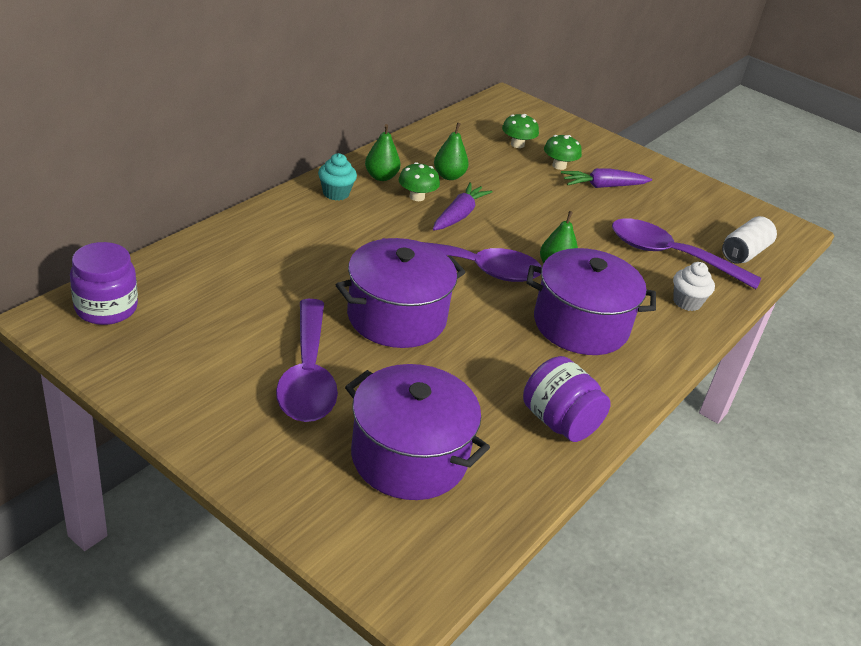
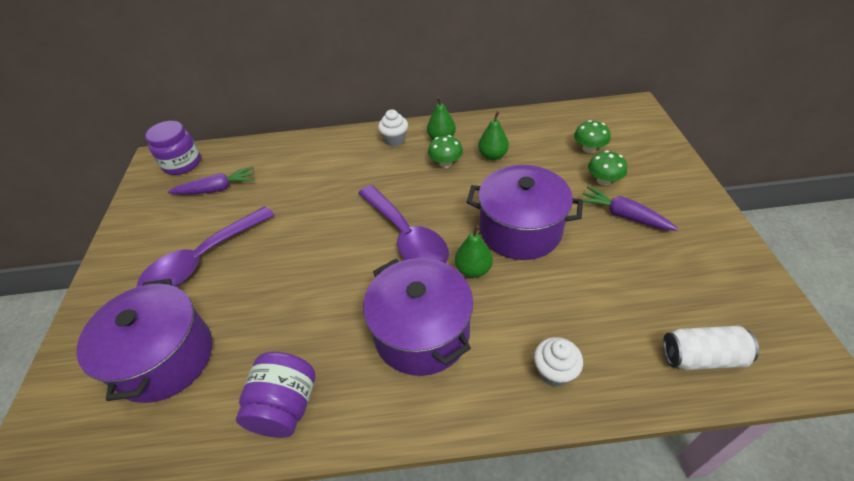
camera: 55 degrees right, 10 degrees up
turquoise cupcake [318,153,357,201] -> white cupcake [378,110,408,147]
purple pot [336,238,466,348] -> purple pot moved to [467,165,583,260]
purple carrot [433,182,493,230] -> purple carrot moved to [168,167,255,195]
purple spoon [612,218,761,289] -> none

